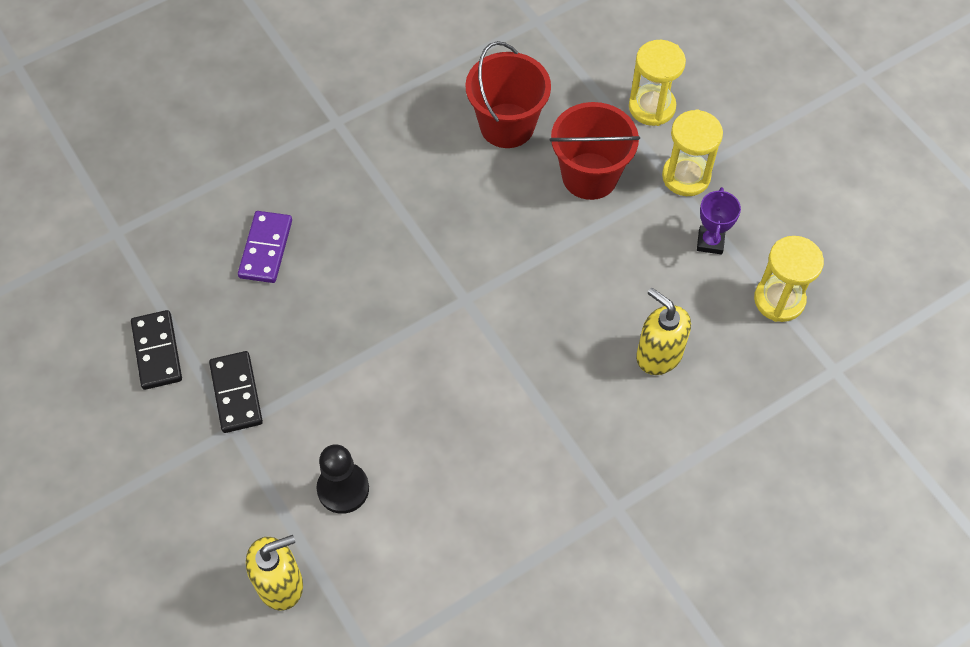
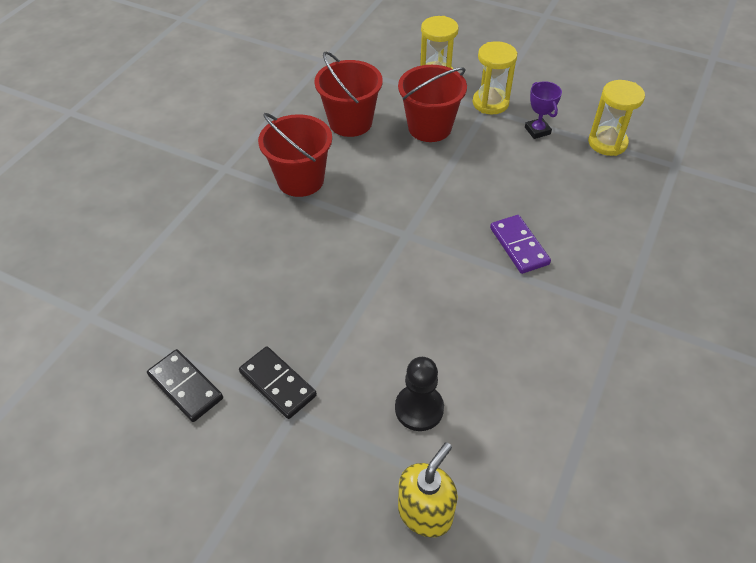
camera: 30 degrees left, 10 degrees down
purple domino [238,211,292,283] -> purple domino moved to [490,215,551,274]
yellow soap dispenser [636,288,691,375] -> none
none -> red bucket [258,113,332,197]

